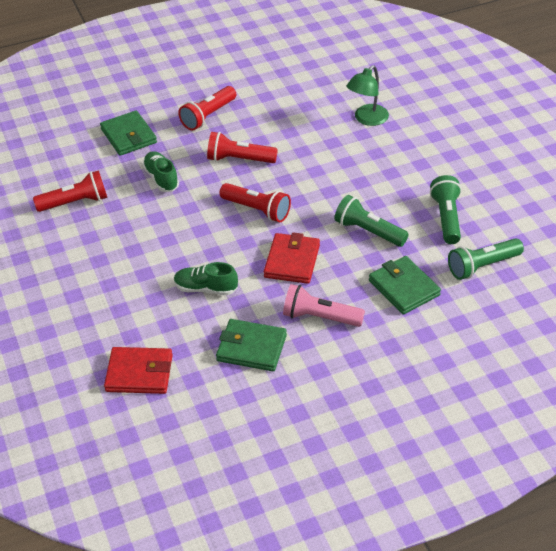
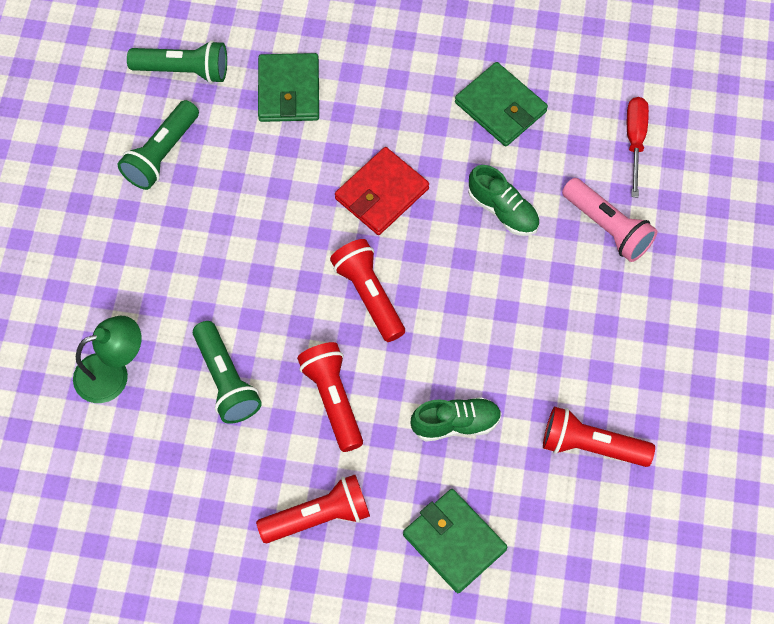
camera: 150 degrees left, 20 degrees up
green wallet [100,110,157,156] -> green wallet turned 45 degrees counterclockwise [403,489,507,593]
red wallet [104,347,173,394] -> red screwdriver [627,97,649,198]
green shoe [142,151,179,192] -> green shoe turned 105 degrees counterclockwise [411,397,502,442]
red flashlight [207,132,278,163] -> red flashlight turned 150 degrees counterclockwise [297,342,363,452]
pink flashlight [283,284,365,327] -> pink flashlight moved to [562,178,657,262]
green flashlight [334,195,409,247] -> green flashlight moved to [193,321,262,424]

